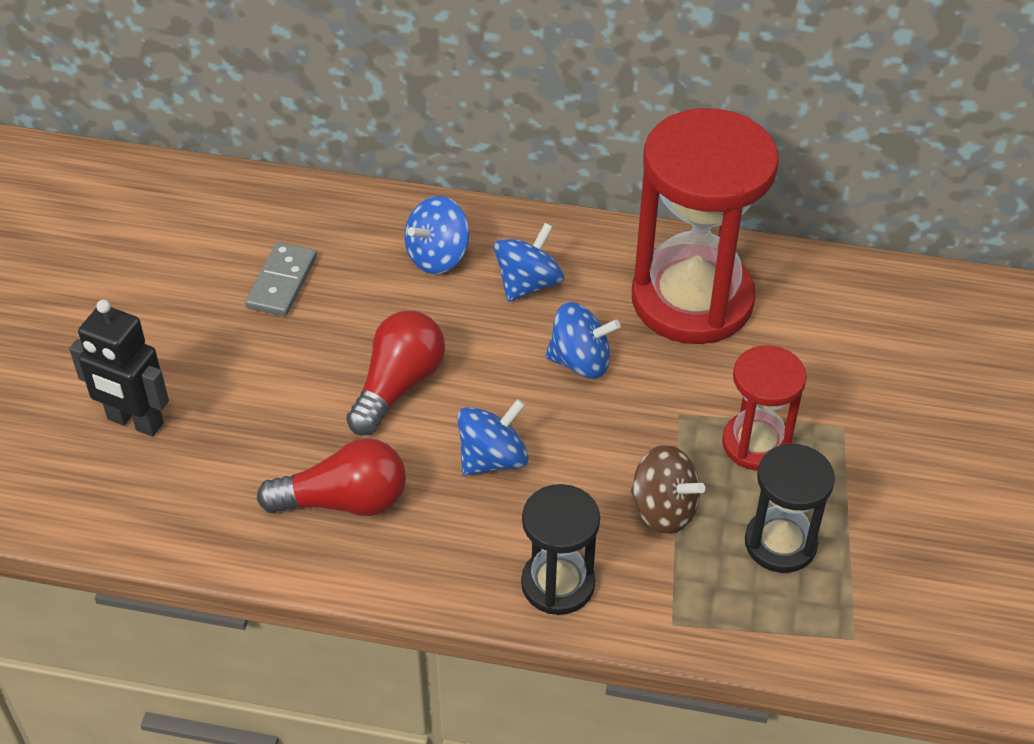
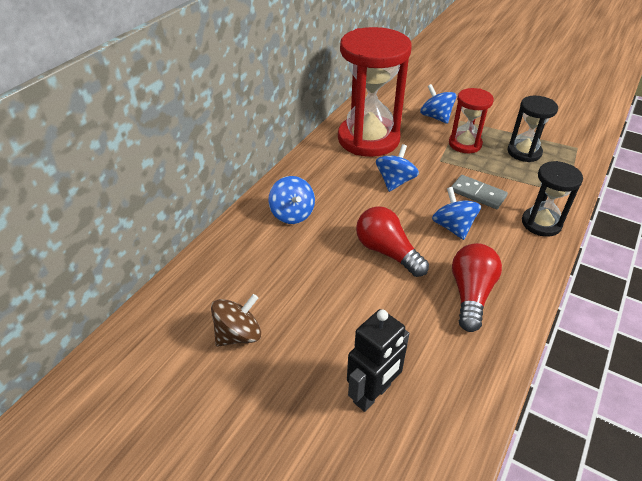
camera: 70 degrees left, 5 degrees down
grey domino [245,242,317,316] -> grey domino moved to [451,175,508,209]
blue spinning top [494,223,564,302] -> blue spinning top moved to [420,84,457,124]
brown spinning top [631,445,705,534] -> brown spinning top moved to [211,294,261,347]

